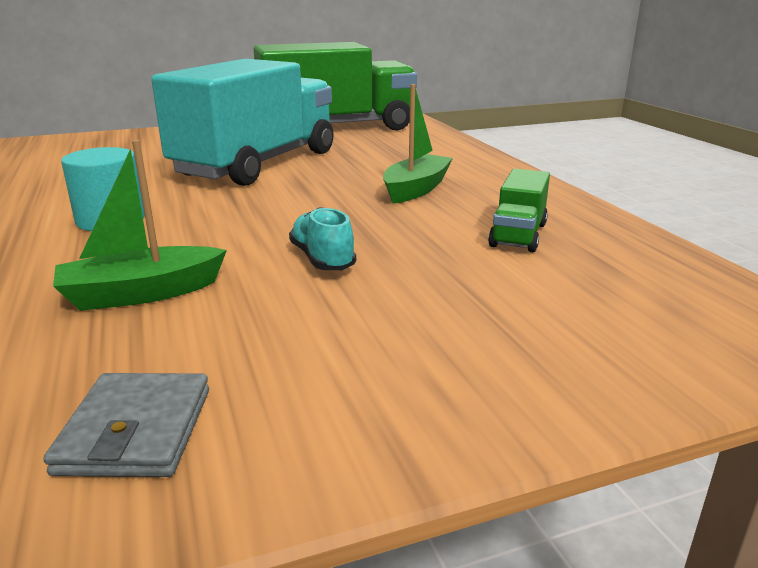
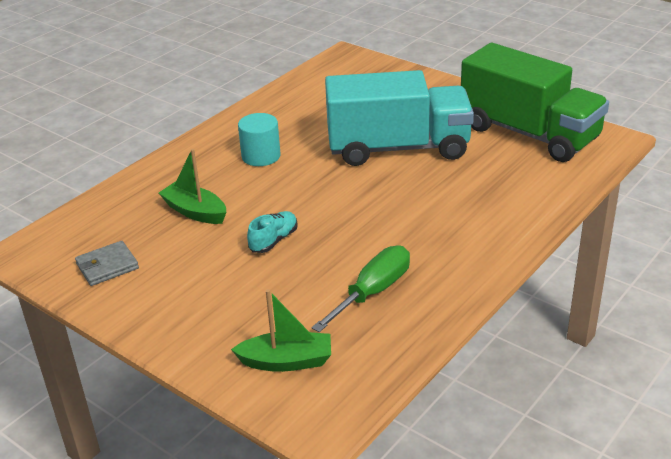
camera: 60 degrees right, 10 degrees up
green boat [383,84,453,204] -> green boat moved to [231,289,331,372]
green truck [488,169,550,252] -> green screwdriver [312,246,410,332]

